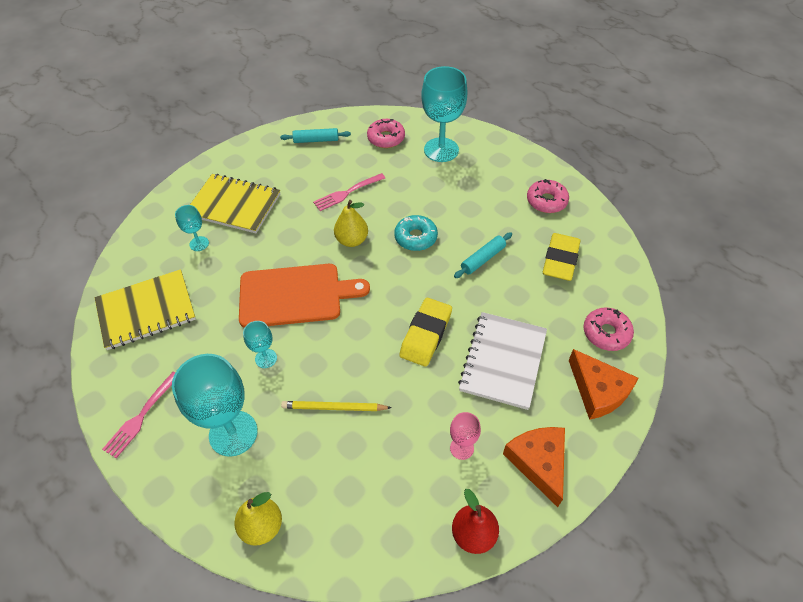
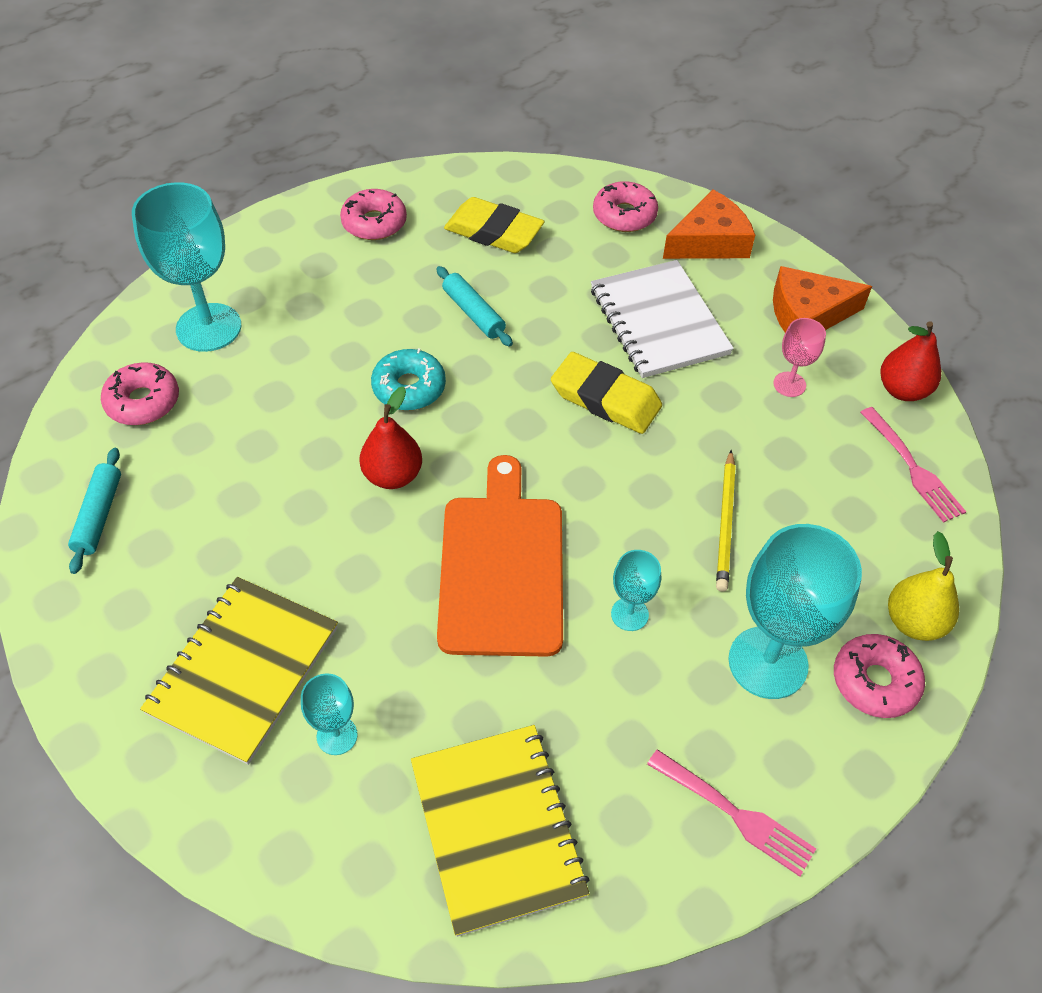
camera: 85 degrees left, 0 degrees up
pink fork [313,173,385,211] -> pink fork moved to [860,407,966,523]
yellow pear [334,200,368,247] -> red pear [360,386,422,489]
white notebook [458,312,547,410] -> white notebook turned 45 degrees clockwise [591,260,734,378]
none -> pink donut [834,634,925,718]

